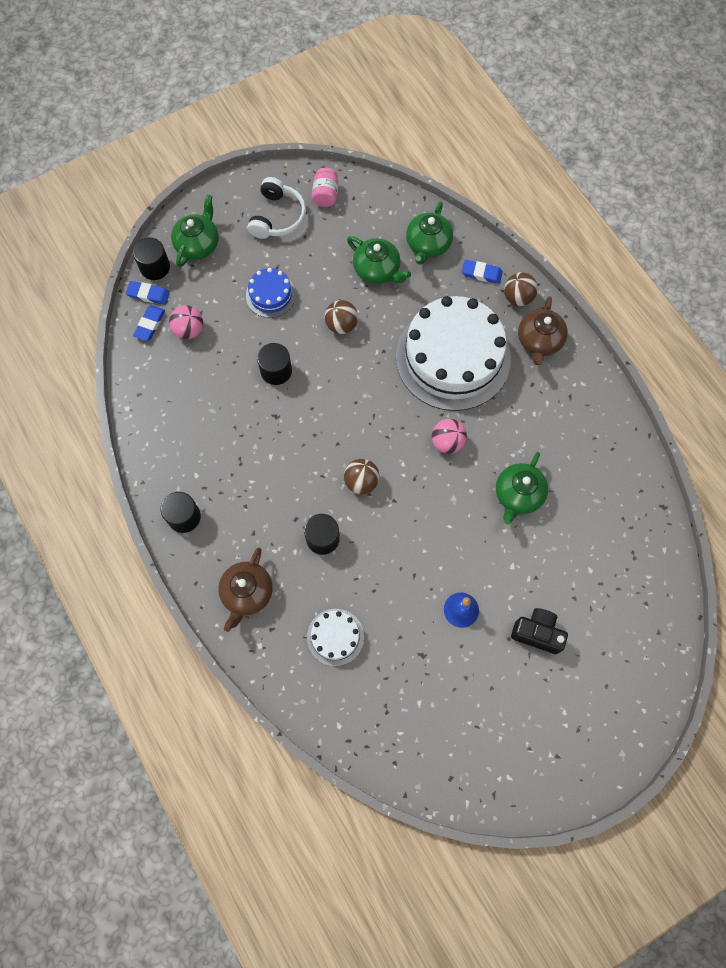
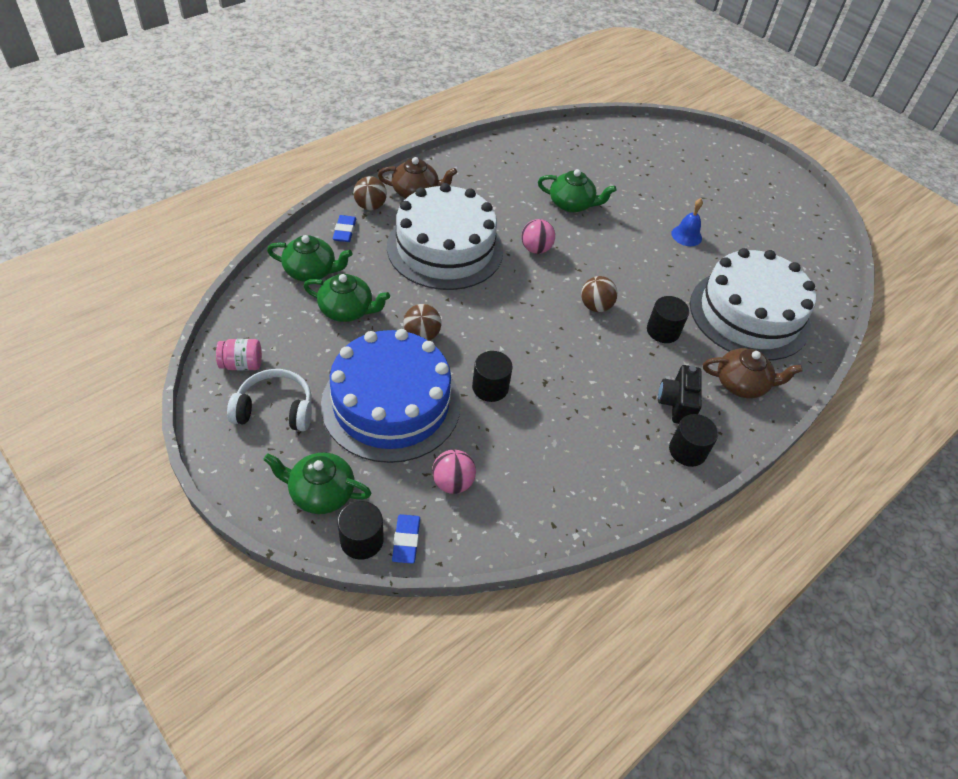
camera: 105 degrees left, 20 degrees down
blue eraser [133,305,165,341] -> none
blue cake [246,268,296,318] -> blue cake [321,329,461,463], size x2.23
white cake [307,609,364,666] -> white cake [690,248,816,360], size x2.23
green teapot [347,236,411,284] -> green teapot turned 75 degrees clockwise [304,274,390,322]
black camera [511,608,568,654] -> black camera moved to [658,365,701,424]

